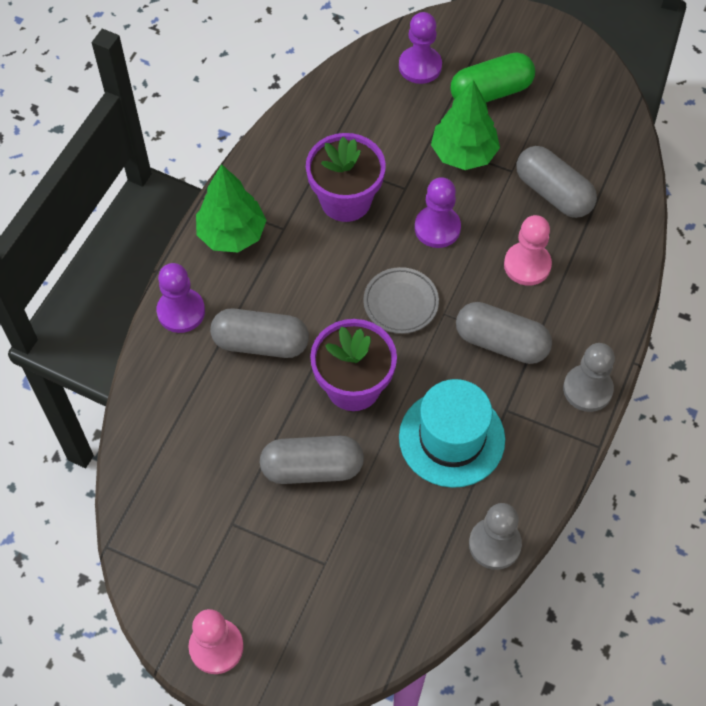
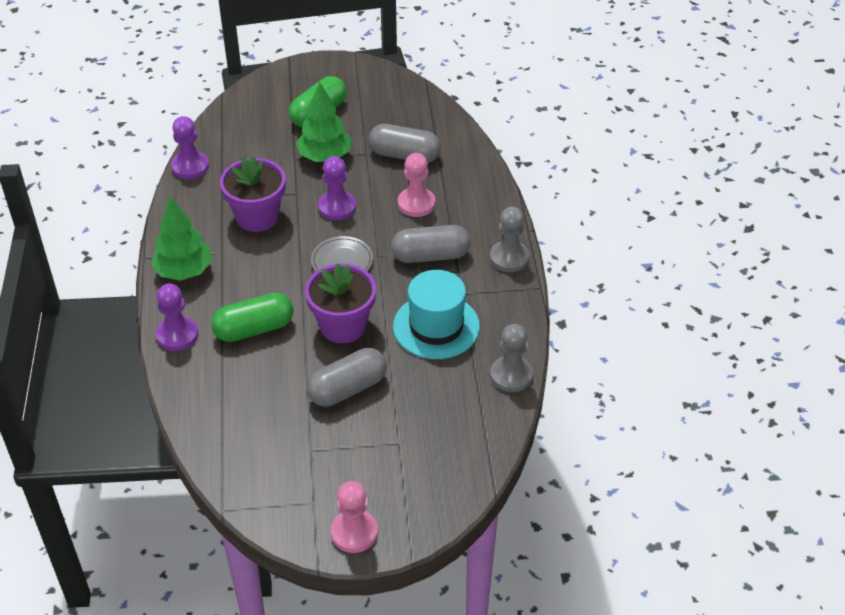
camera: 30 degrees left, 15 degrees down
grey capsule [210,309,309,358] -> green capsule [211,293,294,342]
purple pawn [399,12,442,84] -> purple pawn moved to [171,116,209,179]

